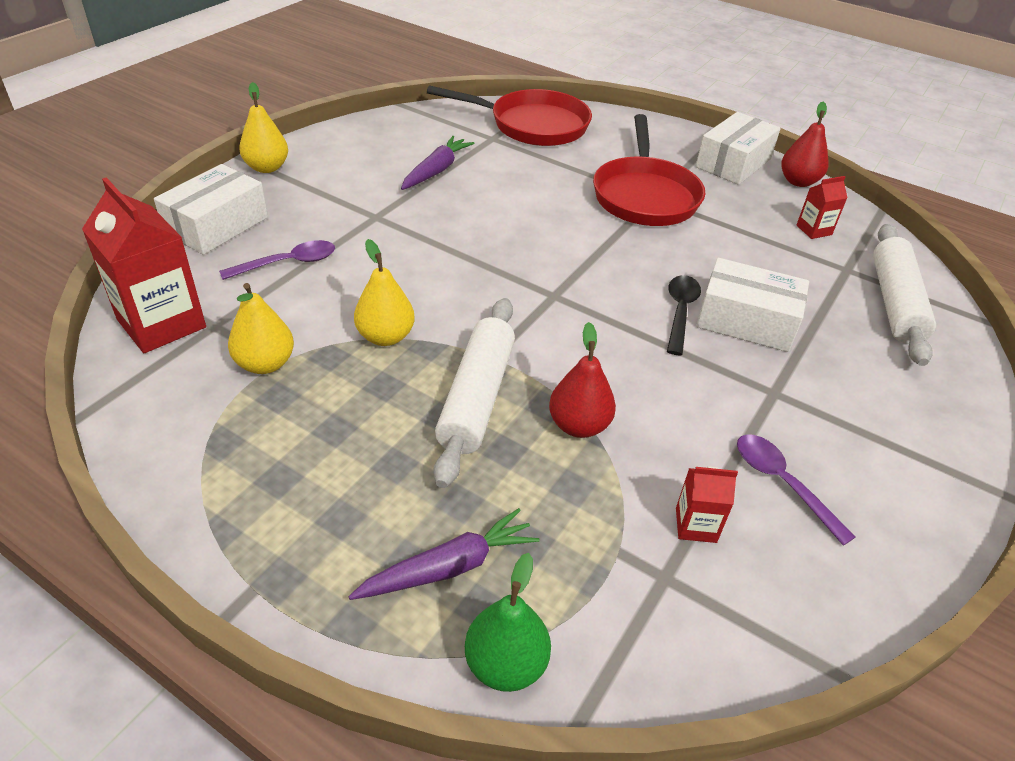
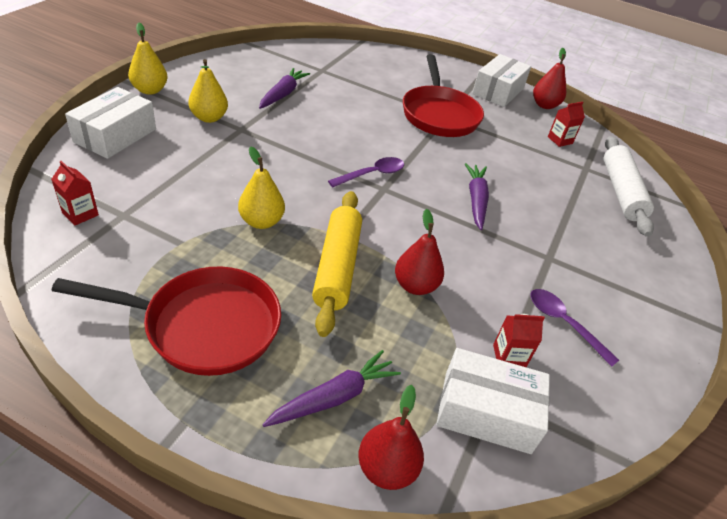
camera: 10 degrees left, 0 degrees up
red carton [82,177,206,353] -> red carton [51,161,99,225], size x0.49
purple spoon [219,240,335,280] -> purple spoon moved to [328,157,404,187]
yellow pear [228,283,294,374] -> yellow pear moved to [188,59,228,123]
red pan [427,85,592,146] -> red pan moved to [52,266,281,376]
white rolling pin [433,298,515,488] -> yellow rolling pin [312,191,362,337]
green pear [465,553,551,692] -> red pear [358,385,424,490]
black spoon [667,275,701,355] -> purple carrot [465,163,489,230]
white box [696,258,809,352] -> white box moved to [436,348,550,454]

